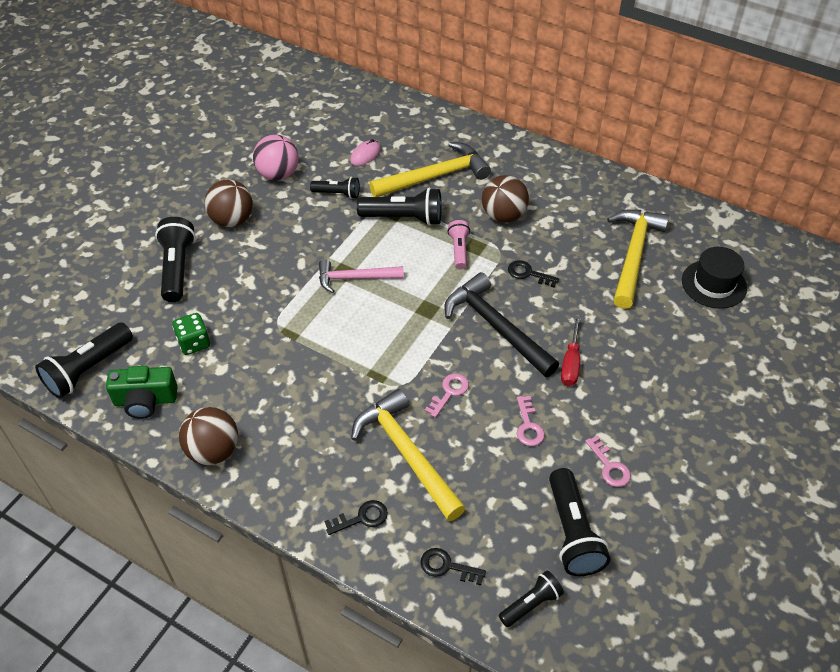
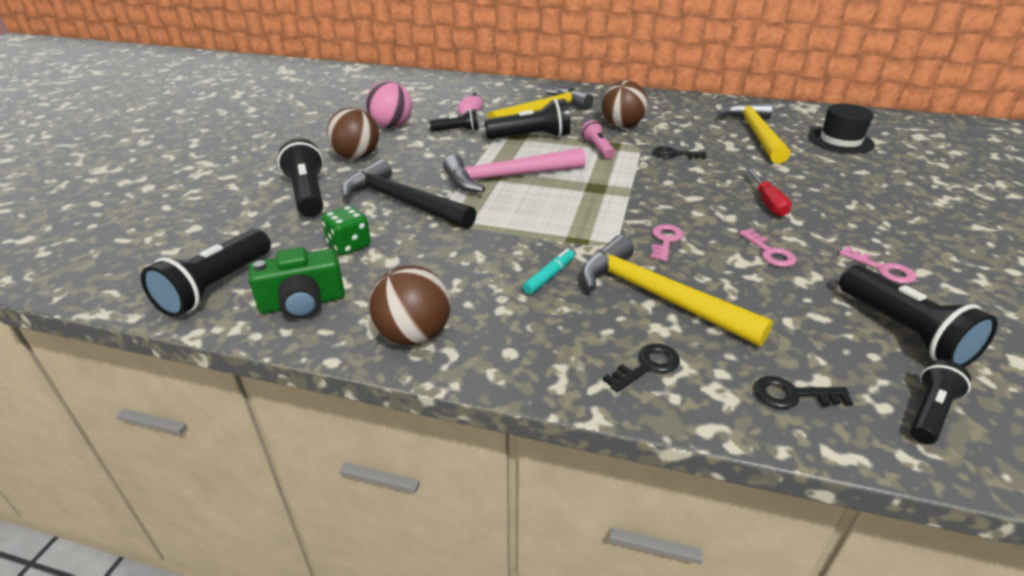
camera: 15 degrees left, 15 degrees down
pink hammer [319,259,404,293] -> pink hammer [443,148,586,192], size x1.54
black hammer [444,272,559,377] -> black hammer moved to [342,159,476,229]
none -> turquoise marker [523,248,575,295]

